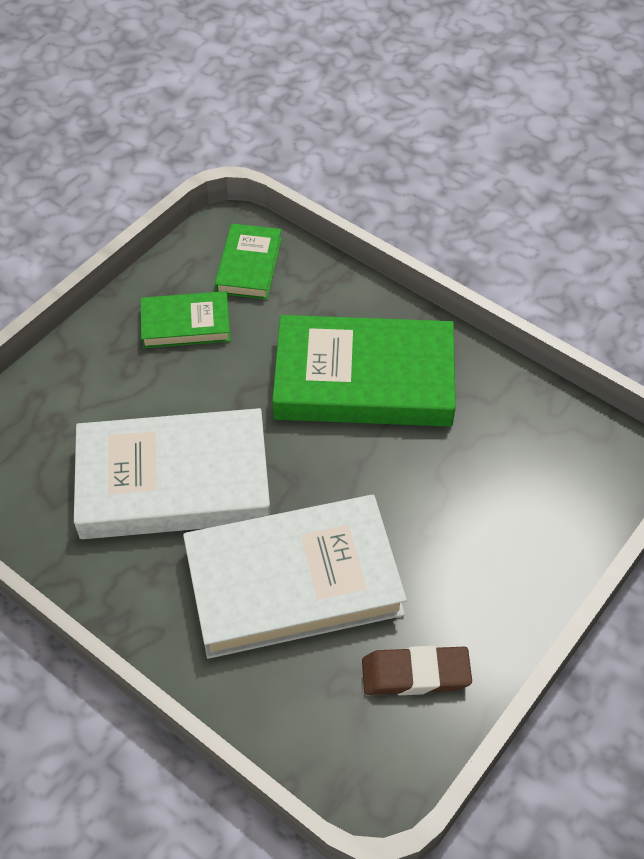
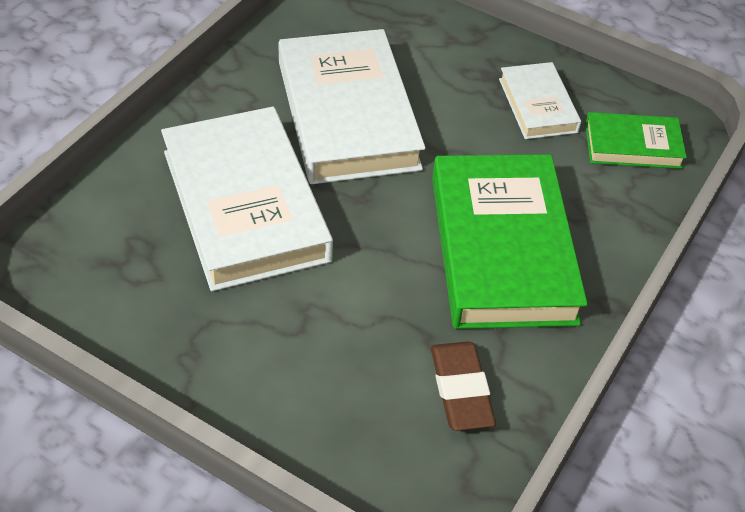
camera: 80 degrees right, 5 degrees down
green book [141,291,231,348] -> white book [499,62,581,139]
brown eraser [362,646,472,695] -> brown eraser moved to [431,341,496,431]

